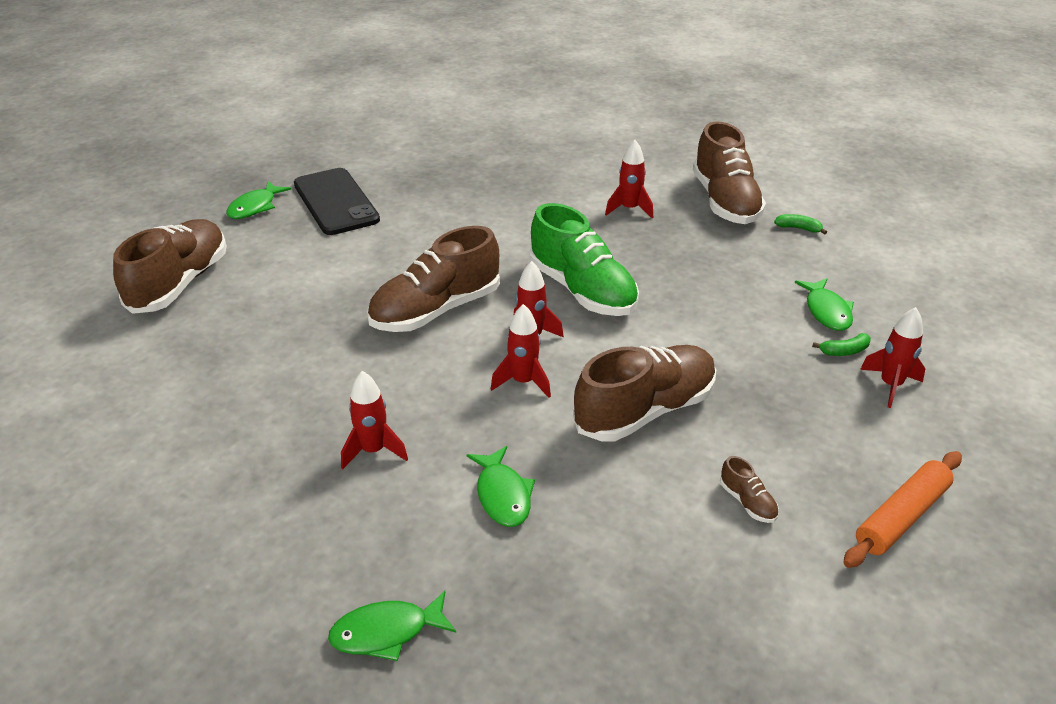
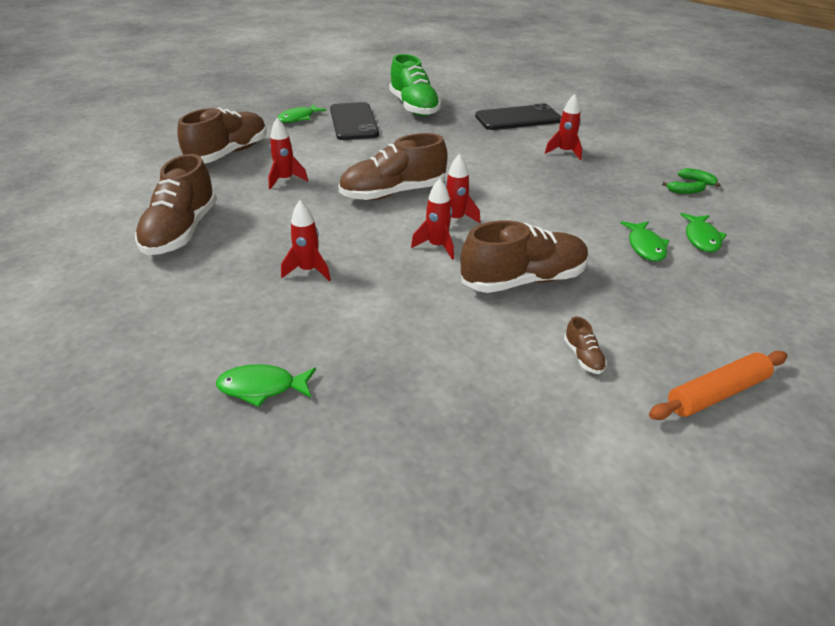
camera: 15 degrees right, 0 degrees up
green fish [467,446,535,527] -> green fish moved to [620,221,669,262]
green shoe [530,203,639,316] -> green shoe moved to [389,54,441,116]
brown shoe [693,121,766,224] -> brown shoe moved to [135,154,217,255]
green banana [812,333,871,356] -> green banana moved to [662,181,706,194]
red rocket [860,307,926,408] -> red rocket moved to [268,118,308,189]
none -> black phone [475,103,561,130]

